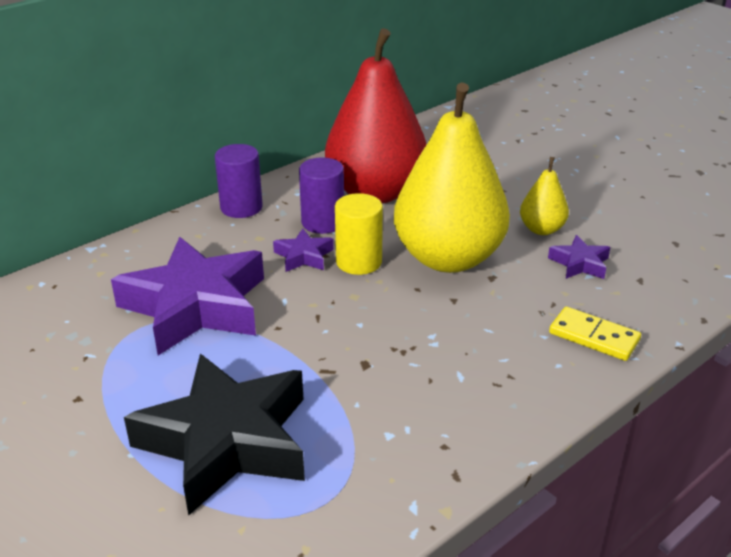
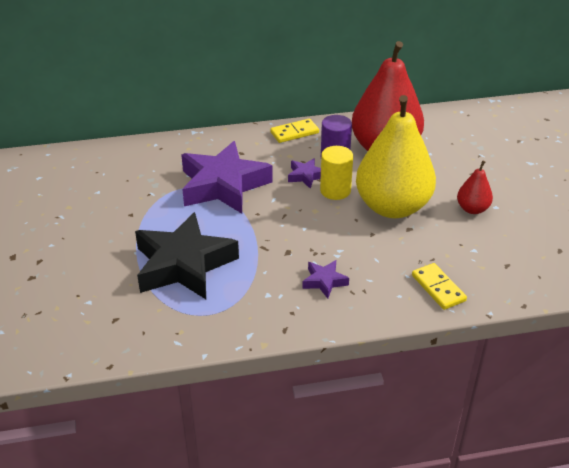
camera: 30 degrees right, 5 degrees up
purple cylinder [215,144,263,218] -> yellow domino [270,119,319,143]
yellow pear [520,157,569,235] -> red pear [457,160,493,214]
purple star [548,235,610,279] -> purple star moved to [302,260,349,298]

